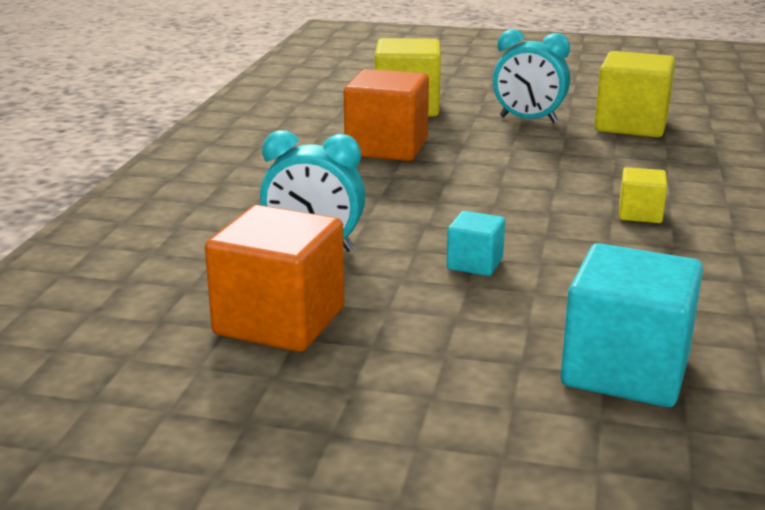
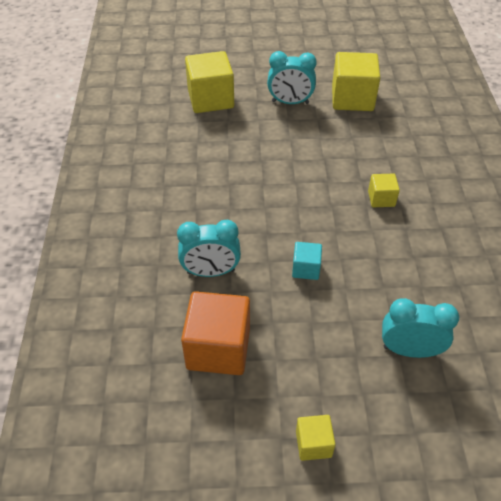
camera: 15 degrees left, 25 degrees up
orange cube [344,69,429,161] -> none
turquoise cube [560,243,703,407] -> turquoise clock [382,298,459,358]
none -> yellow cube [296,415,336,461]

